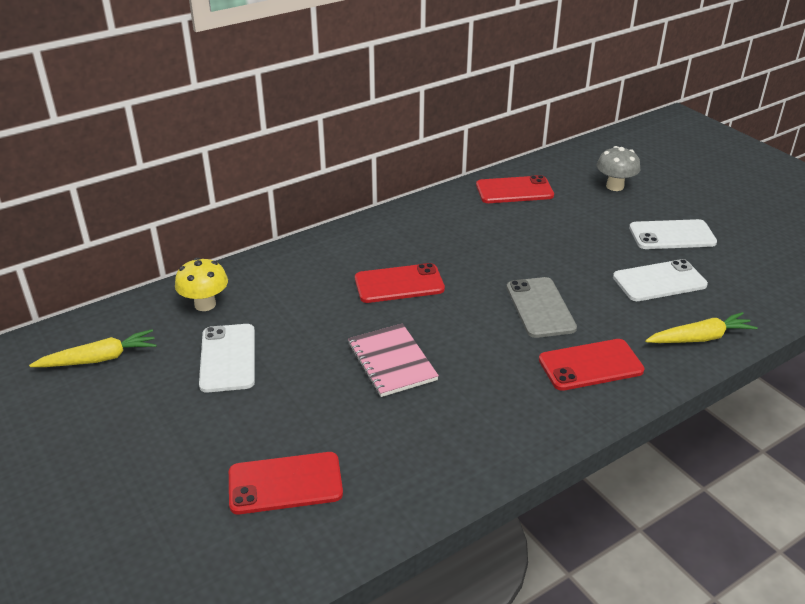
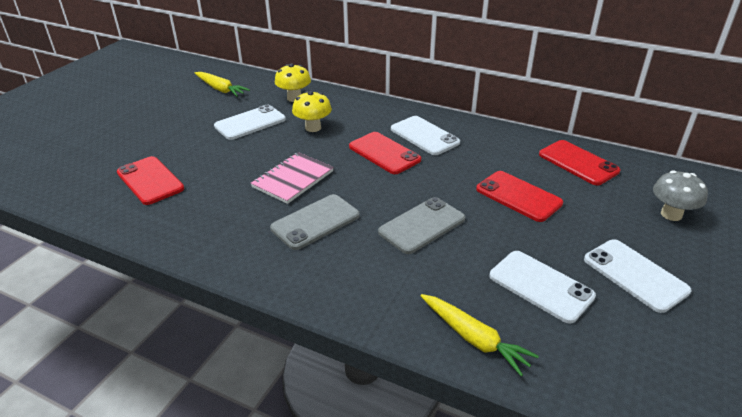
camera: 60 degrees right, 0 degrees up
red phone [539,339,645,391] -> red phone moved to [476,171,563,222]
none -> grey phone [270,194,360,250]
none -> yellow mushroom [292,91,332,132]
none -> white phone [391,116,460,155]

